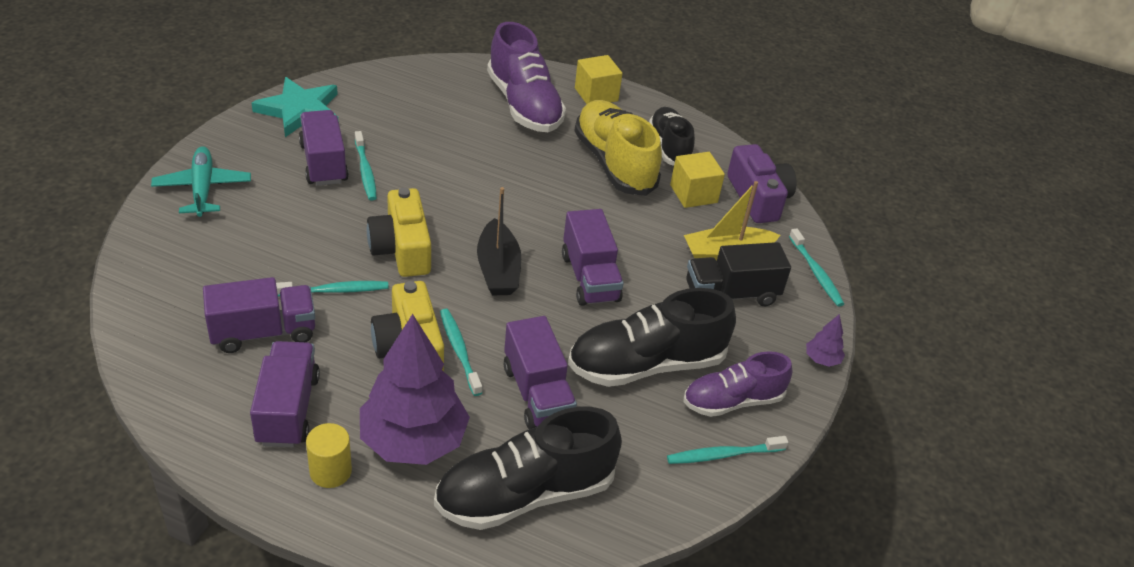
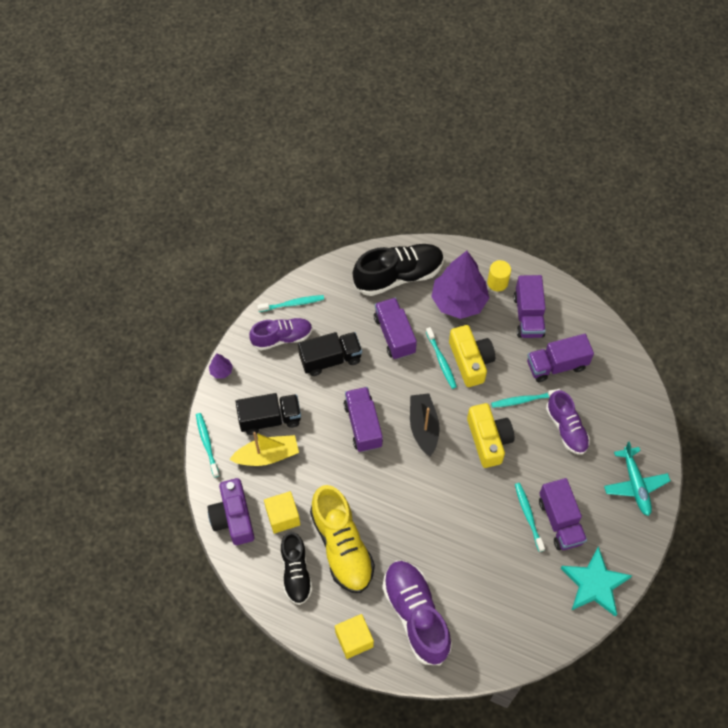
camera: 175 degrees left, 20 degrees up
black shoe [568,288,736,387] -> black truck [298,332,362,376]
none -> purple shoe [546,390,590,455]

